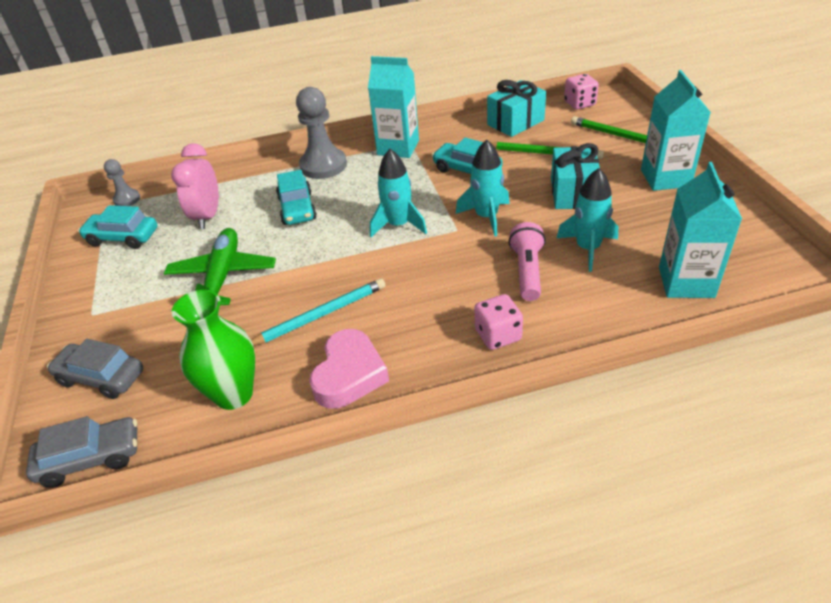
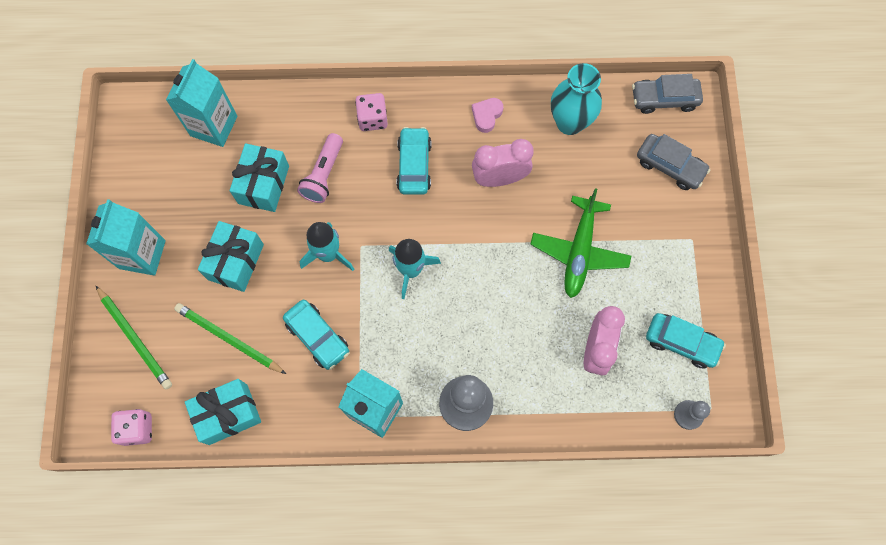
camera: 170 degrees left, 30 degrees up
green vase [172,290,255,410] -> turquoise vase [551,63,602,135]
turquoise pencil [251,278,385,346] -> pink clock [472,139,534,187]
turquoise car [276,170,317,225] -> turquoise car moved to [396,127,431,195]
pink heart [309,329,389,409] -> pink heart [472,98,503,133], size x0.58
turquoise rocket [557,168,618,272] -> turquoise gift [230,143,289,212]

